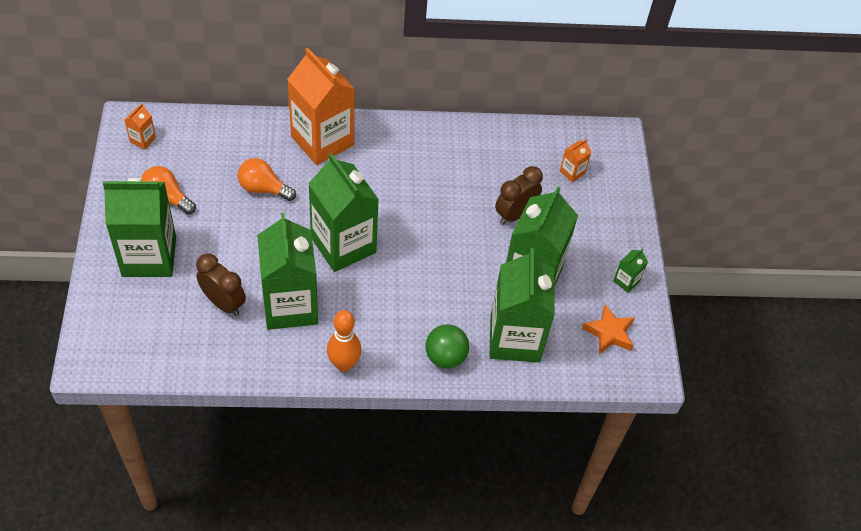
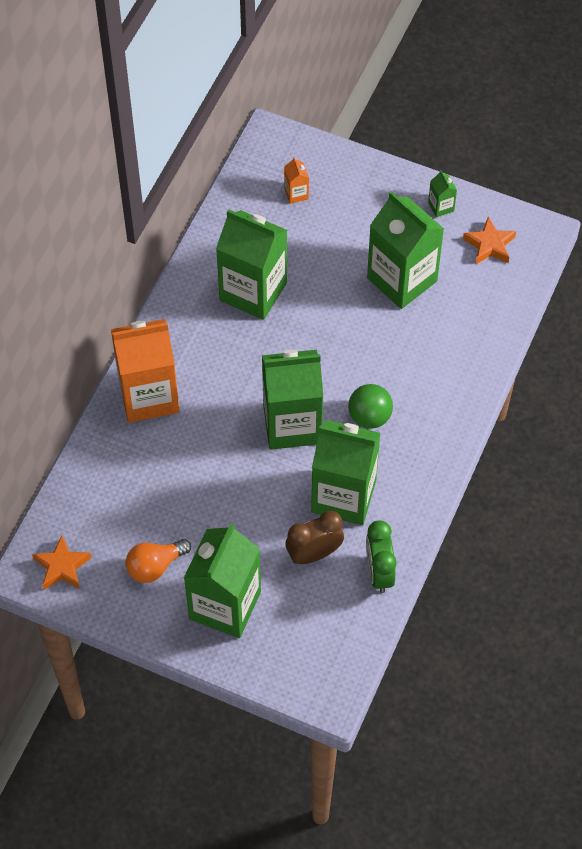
camera: 60 degrees left, 5 degrees up
orange carton [125,103,156,150] -> orange star [32,535,92,590]
orange light bulb [238,158,296,201] -> none
orange bowling pin [327,310,361,372] -> none
green ball [425,324,469,369] -> green ball moved to [348,384,393,429]
green carton [489,248,555,362] -> green carton moved to [216,209,287,320]
brown clock [495,166,543,225] -> none
none -> green clock [366,520,397,593]

